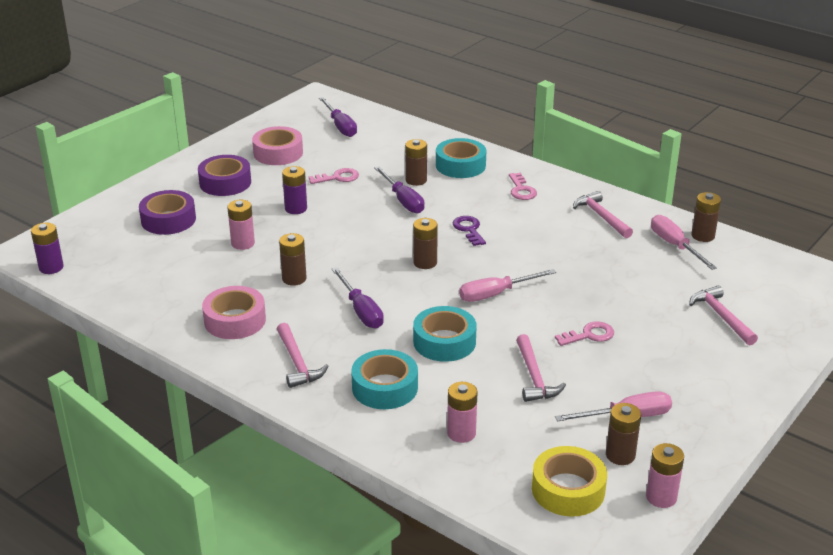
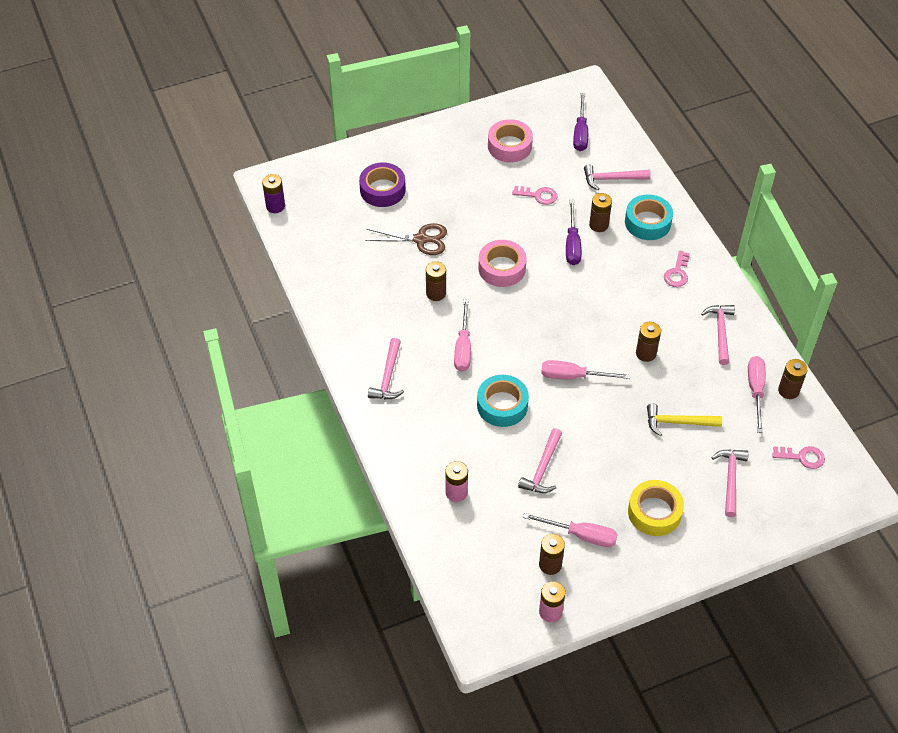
camera: 30 degrees right, 20 degrees up
purple tape [198,155,251,196] -> none
pink tape [202,286,266,339] -> pink tape moved to [479,240,526,287]
pink battery [227,200,255,250] -> brown scissors [365,223,447,255]
purple battery [282,166,307,214] -> none
purple screwdriver [332,267,384,329] -> pink screwdriver [454,299,471,372]
turquoise tape [351,349,418,409] -> none
brown battery [413,218,438,269] -> brown battery moved to [636,322,661,362]
purple key [453,216,486,246] -> none
yellow tape [532,446,607,517] -> yellow tape moved to [628,480,684,536]
pink key [555,321,614,346] -> pink key moved to [772,446,825,469]
none -> pink hammer [584,164,651,190]
none -> yellow hammer [647,404,722,436]

